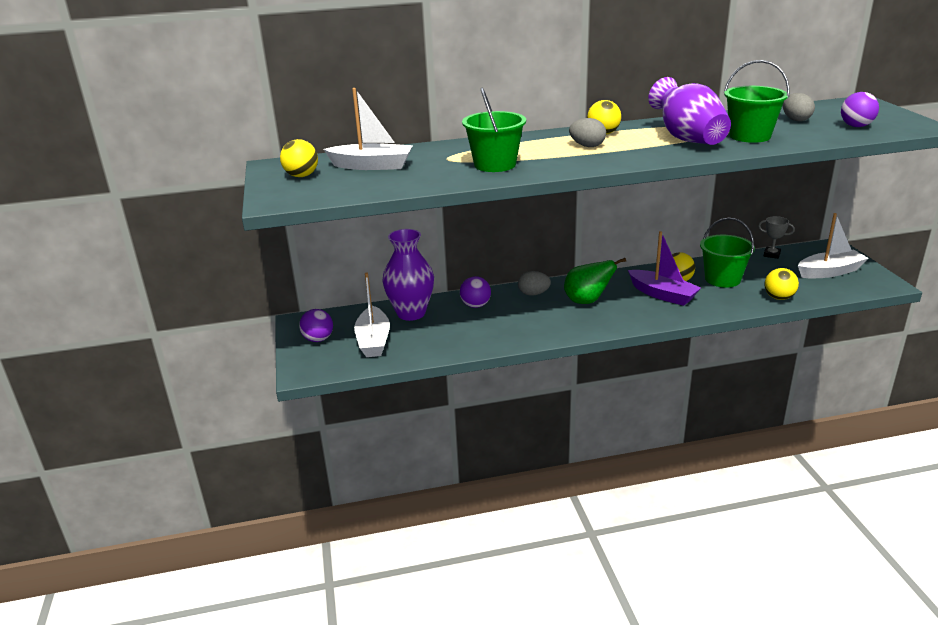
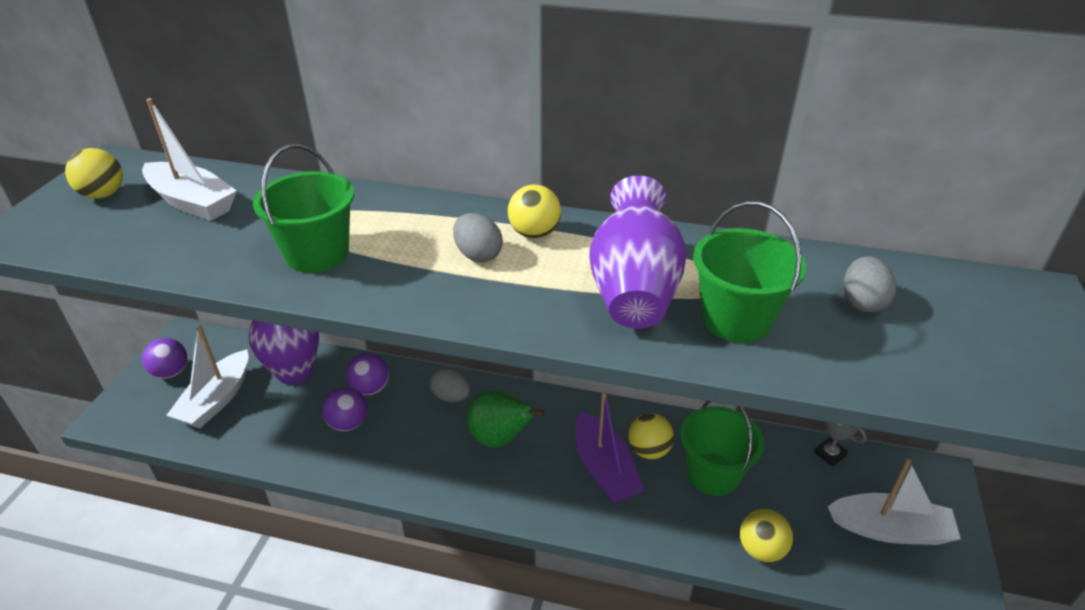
camera: 25 degrees right, 10 degrees up
purple ball [841,92,879,127] -> purple ball moved to [322,387,367,431]

